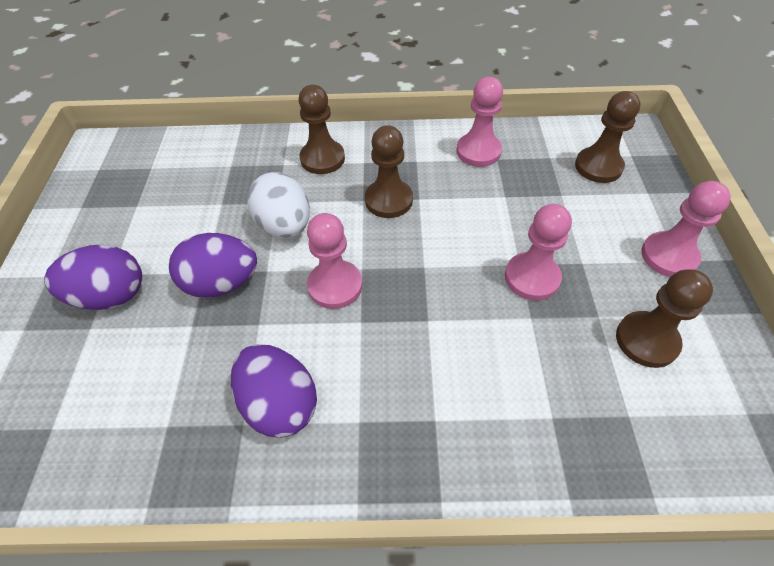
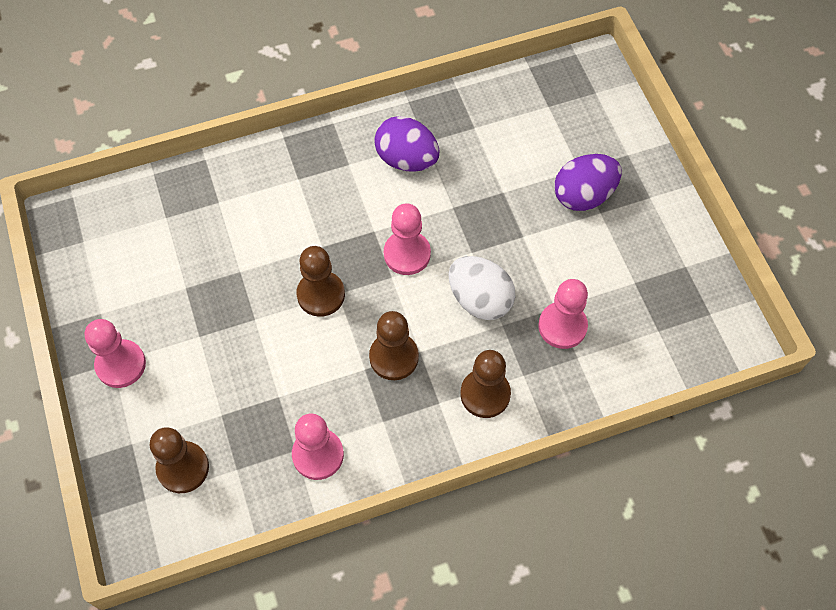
camera: 160 degrees right, 10 degrees up
purple egg [169,233,257,298] -> none
pink pawn [505,204,572,301] -> pink pawn moved to [538,279,588,349]
brown pawn [616,269,713,368] -> brown pawn moved to [297,246,345,317]

